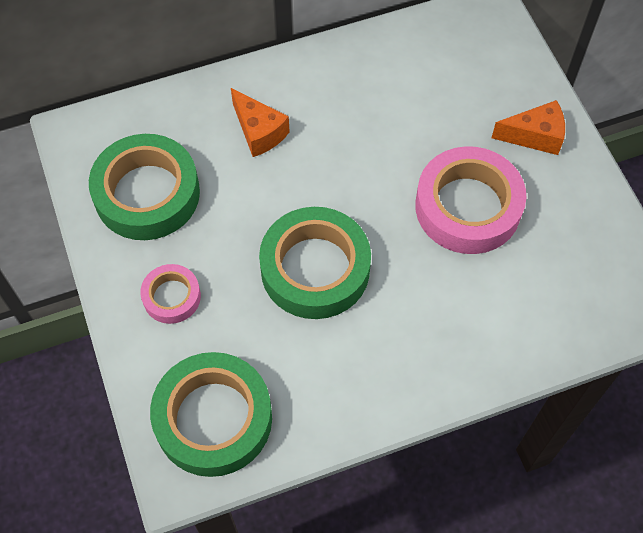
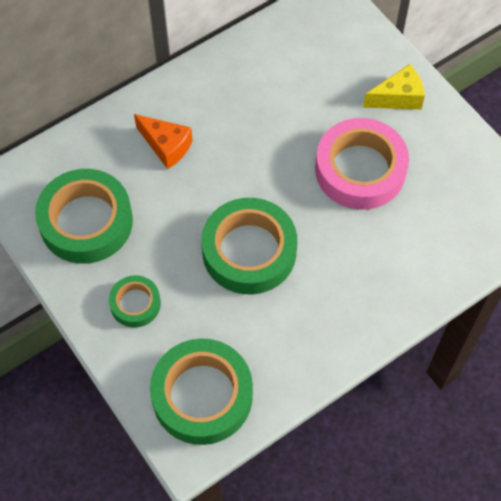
camera: 15 degrees left, 0 degrees up
pink tape [140,264,201,324] -> green tape [109,275,161,328]
orange cheese [492,100,565,155] -> yellow cheese [363,64,425,110]

